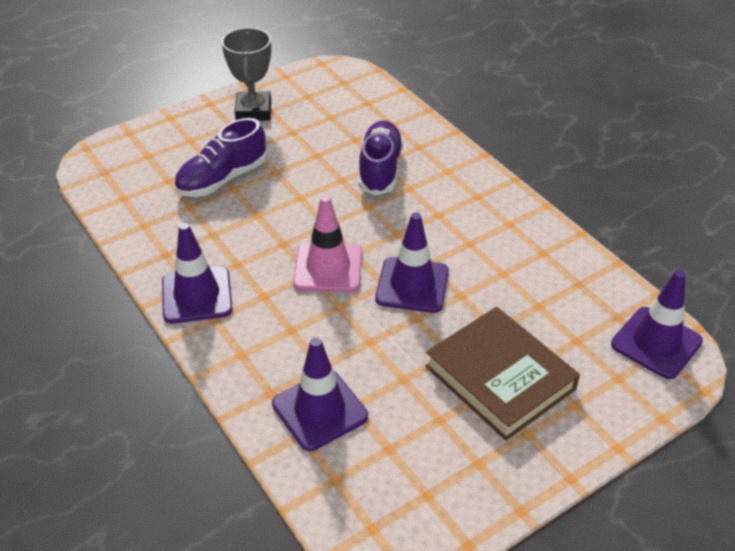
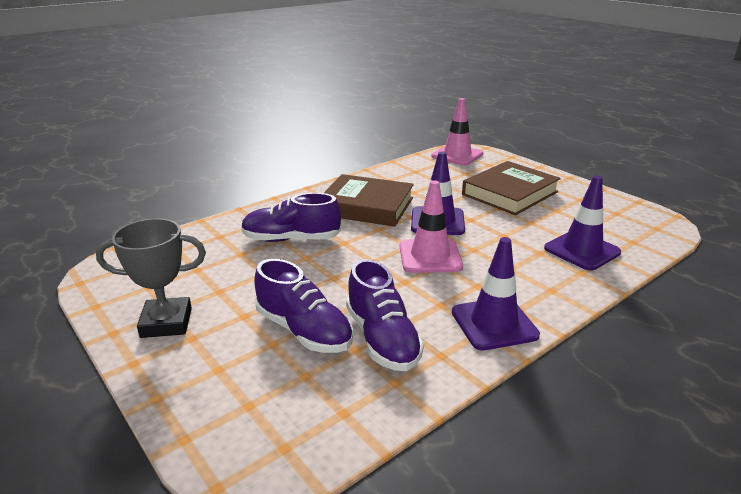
camera: 95 degrees left, 15 degrees down
purple traffic cone [611,270,703,379] -> pink traffic cone [432,98,483,165]
none -> brown book [324,174,414,227]
none -> purple shoe [346,259,424,371]

